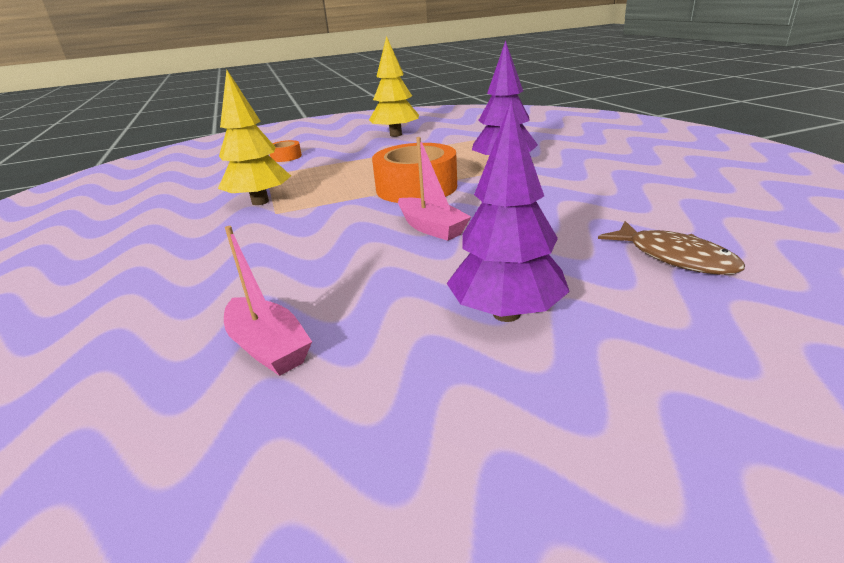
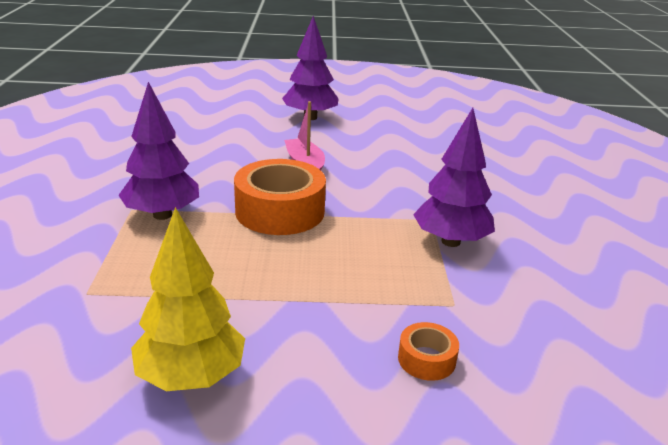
camera: 165 degrees left, 0 degrees up
yellow tree [218,70,291,205] -> purple tree [413,108,495,247]
pink boat [224,226,312,376] -> none
brown fish [598,221,745,275] -> none

